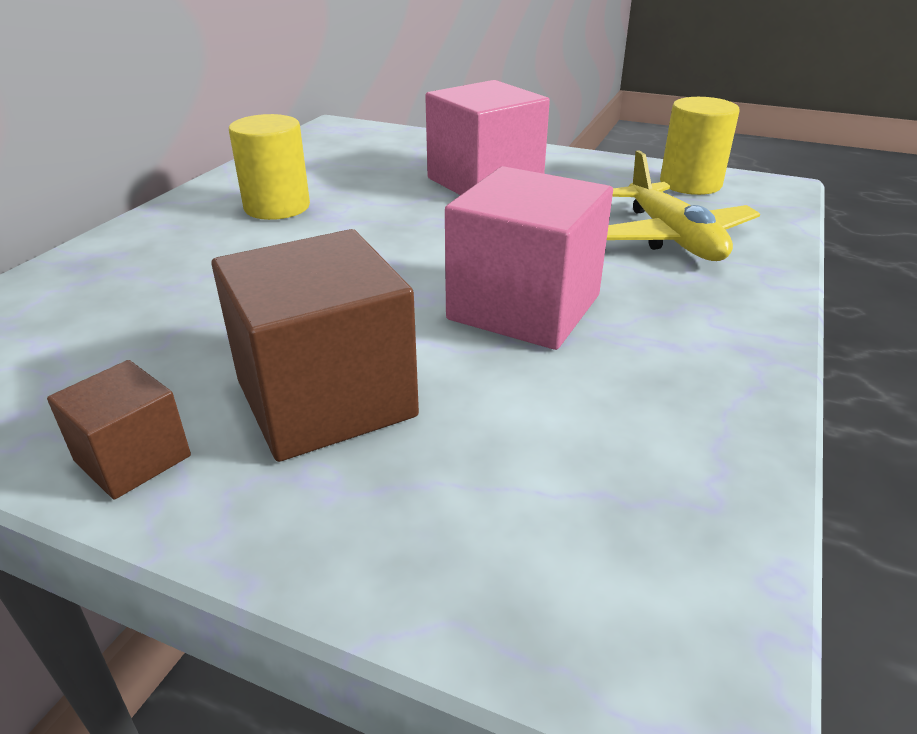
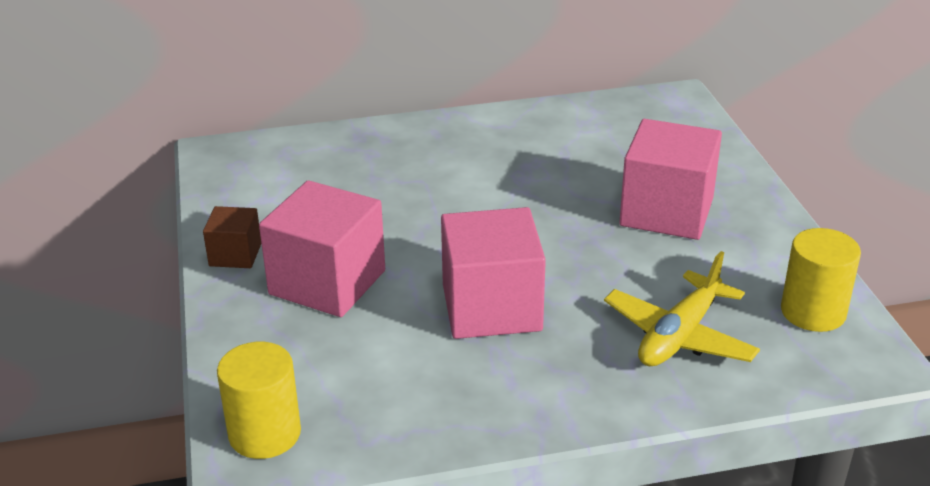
camera: 55 degrees right, 0 degrees up
brown cube [211,229,419,462] -> pink cube [259,180,385,317]
yellow cylinder [229,114,310,220] -> yellow cylinder moved to [217,342,301,459]

